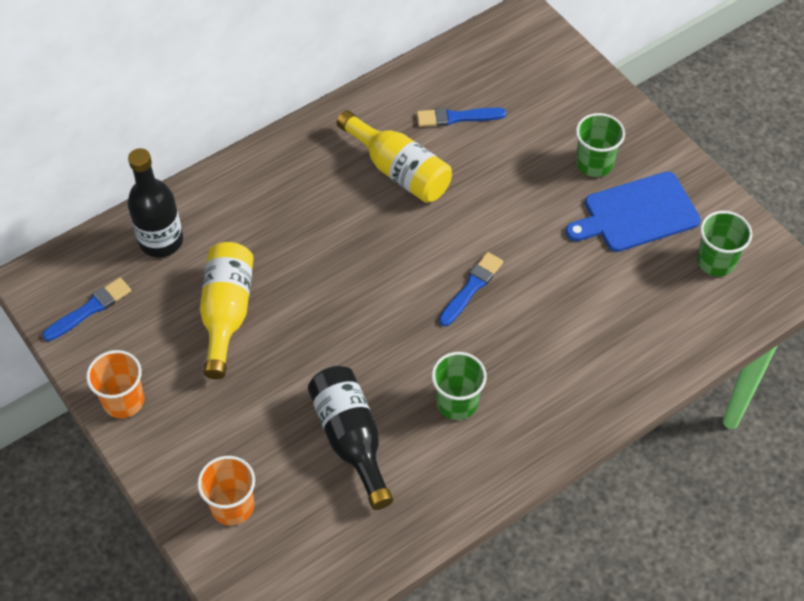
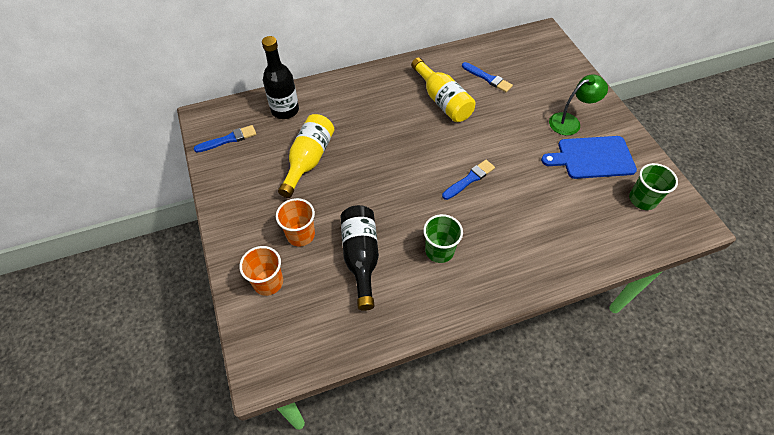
camera: 15 degrees right, 0 degrees up
orange cup [86,350,144,418] -> orange cup moved to [276,198,315,246]
blue brush [417,108,506,127] -> blue brush turned 150 degrees counterclockwise [462,62,513,92]
green cup [576,113,625,177] -> green lamp [549,74,608,135]

